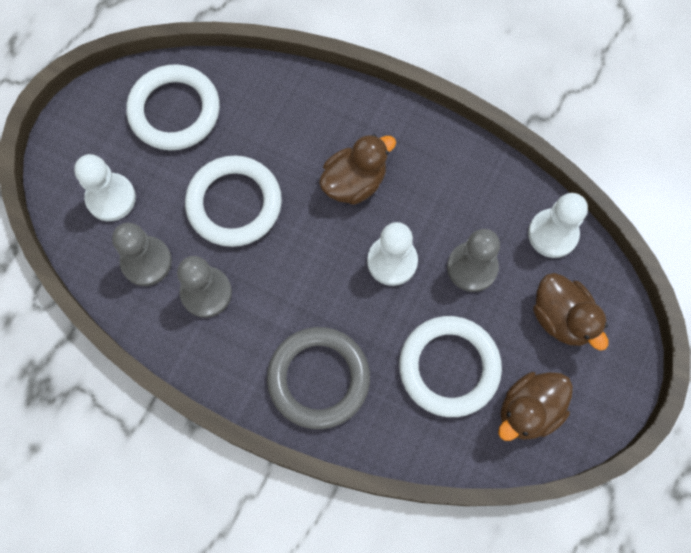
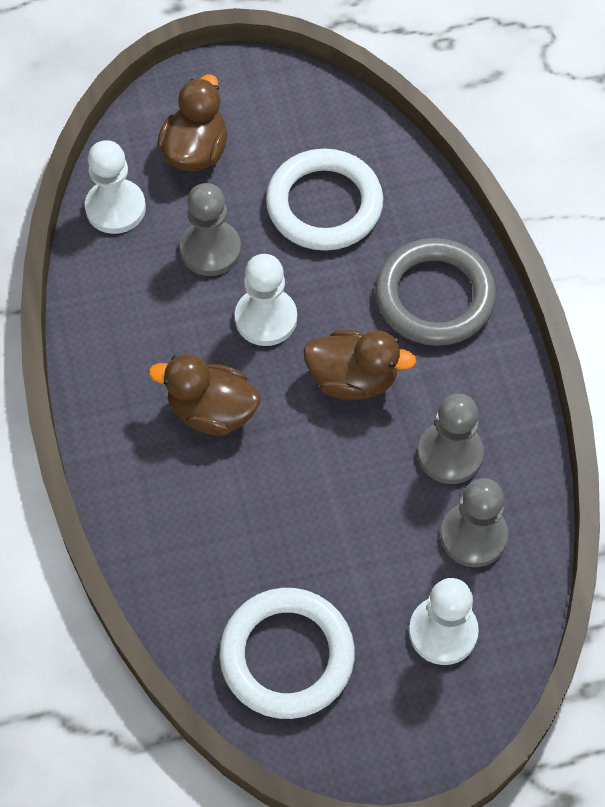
camera: 130 degrees left, 10 degrees down
white ring [185,155,282,247] -> none
brown duck [498,372,573,441] -> brown duck moved to [303,330,416,400]

